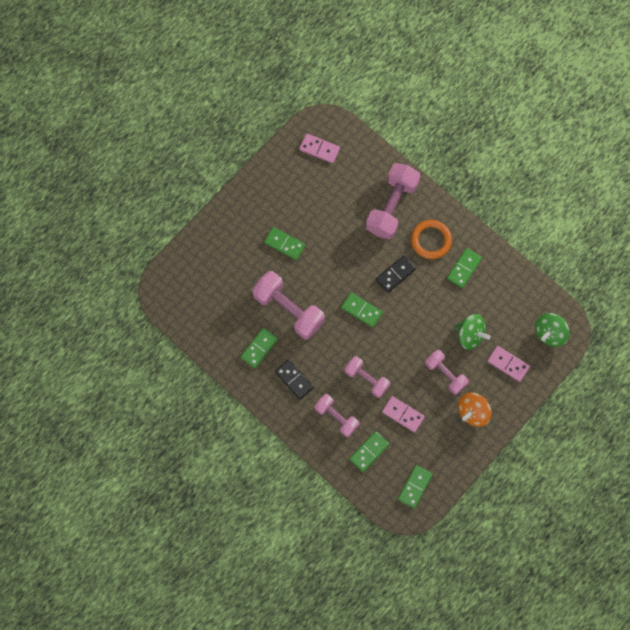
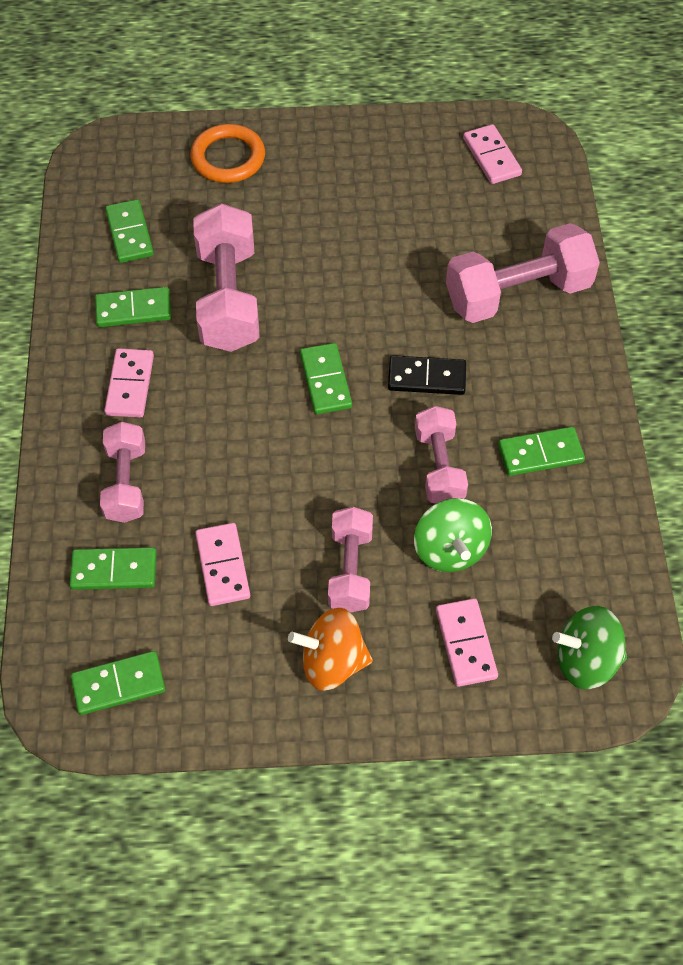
camera: 45 degrees right, 15 degrees down
green domino [264,227,305,260] -> green domino moved to [105,199,154,263]
black domino [275,359,314,400] -> pink domino [104,348,154,418]
pink dumbbell [344,356,390,398] -> pink dumbbell moved to [415,406,468,504]
orange ring [411,220,452,259] -> orange ring moved to [190,124,265,183]

